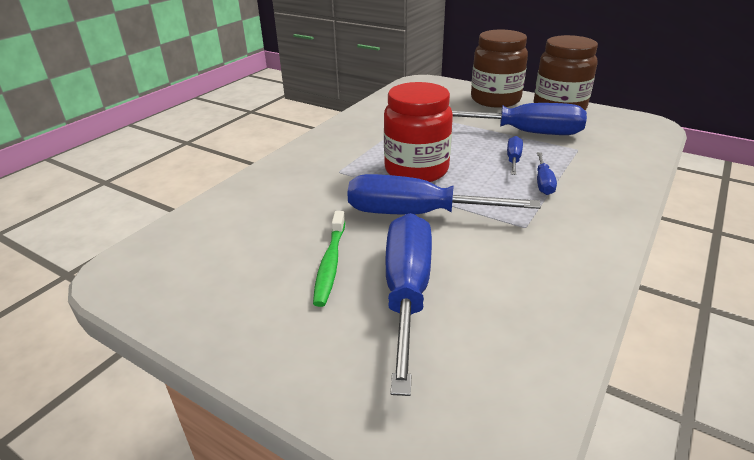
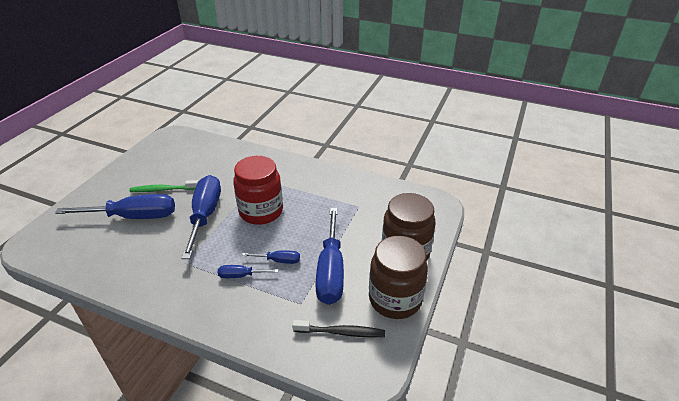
camera: 80 degrees right, 5 degrees up
none -> black toothbrush [292,320,385,337]

